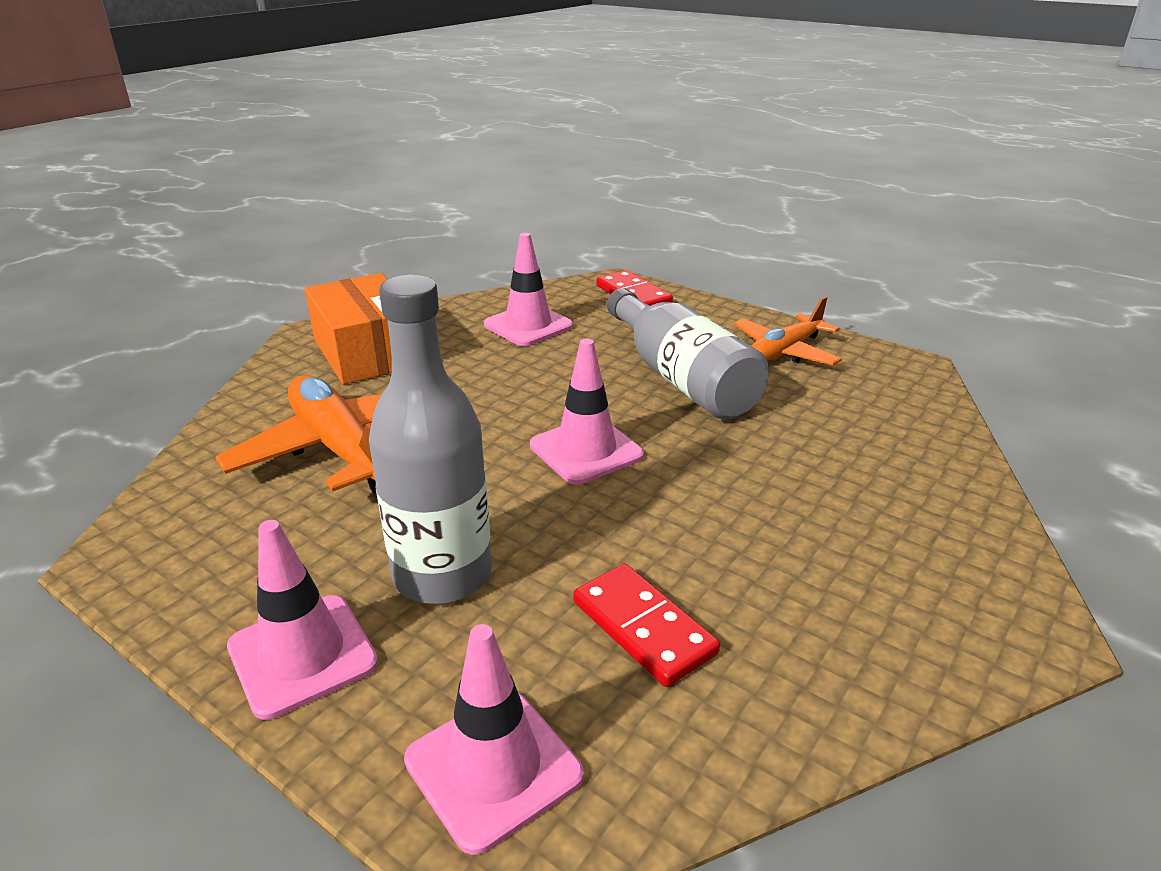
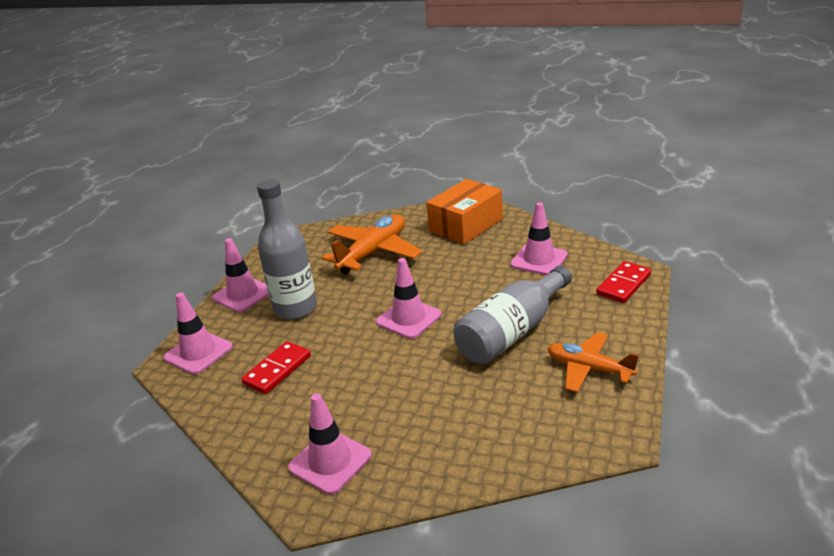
camera: 75 degrees right, 0 degrees up
none -> pink traffic cone [288,393,372,495]

